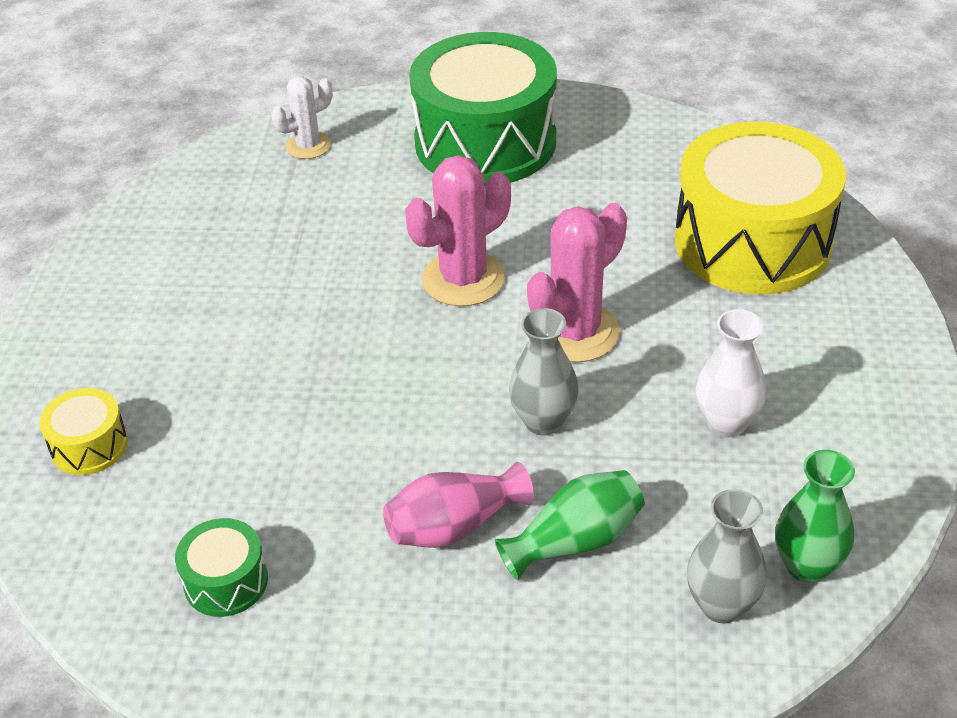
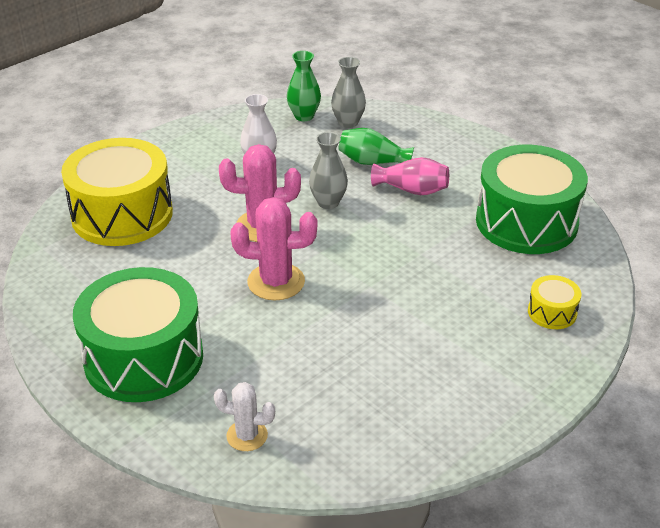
camera: 140 degrees left, 5 degrees down
green drum [175,518,268,617] -> green drum [476,145,588,254], size x2.31

